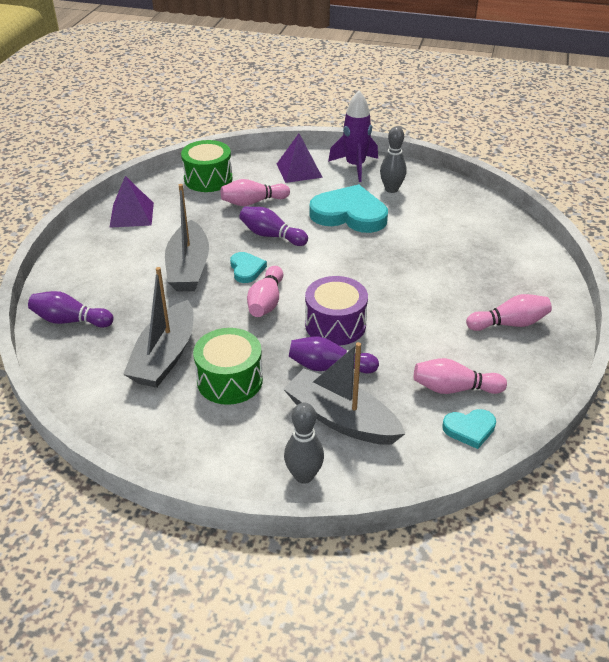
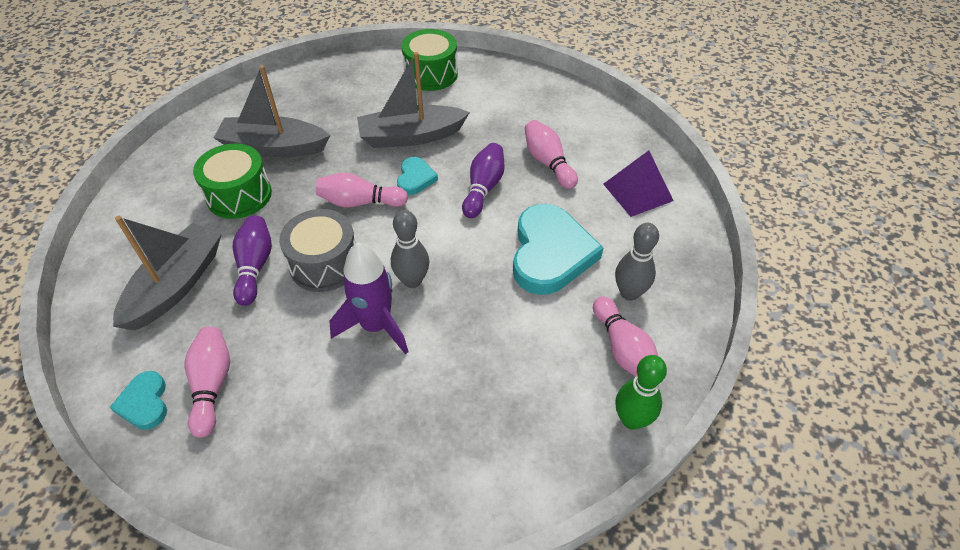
camera: 80 degrees right, 10 degrees up
purple bowling pin [28,291,113,328] -> none
purple pyramid [109,176,154,228] -> none
green drum [181,140,233,192] -> green drum moved to [401,29,458,91]
turquoise heart [230,252,267,283] -> turquoise heart turned 60 degrees counterclockwise [397,157,438,195]
grey bowling pin [284,403,324,484] -> grey bowling pin moved to [391,210,430,288]
purple drum [305,276,368,346] -> grey drum [279,209,356,292]
purple rocket [328,90,378,182] -> purple rocket moved to [329,242,408,355]
pink bowling pin [466,294,552,331] -> pink bowling pin moved to [593,296,658,376]
none -> green bowling pin [615,355,667,430]

